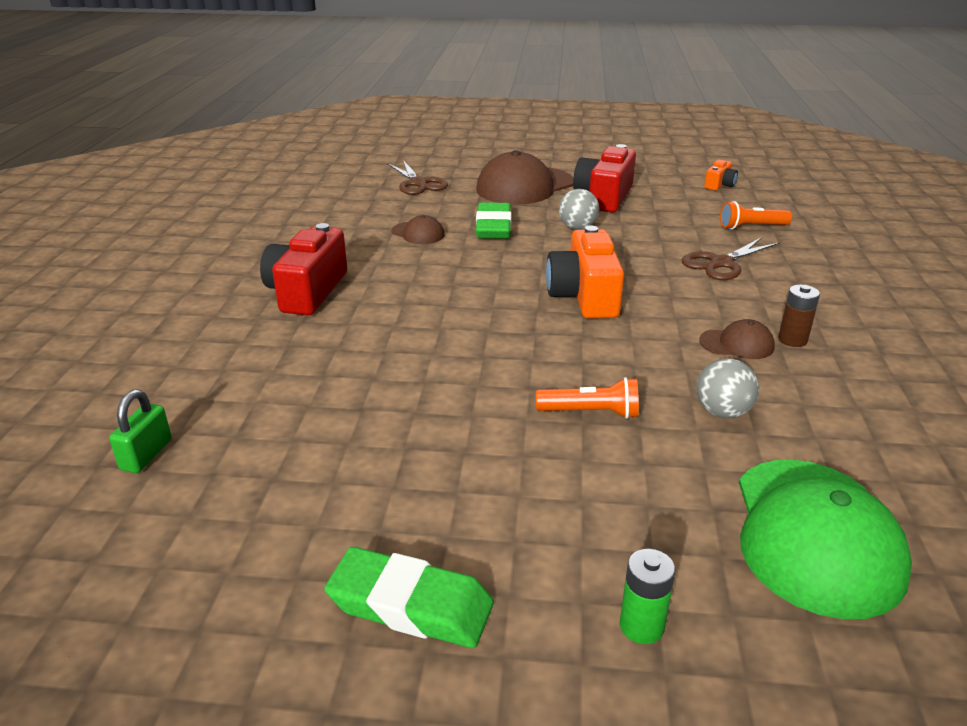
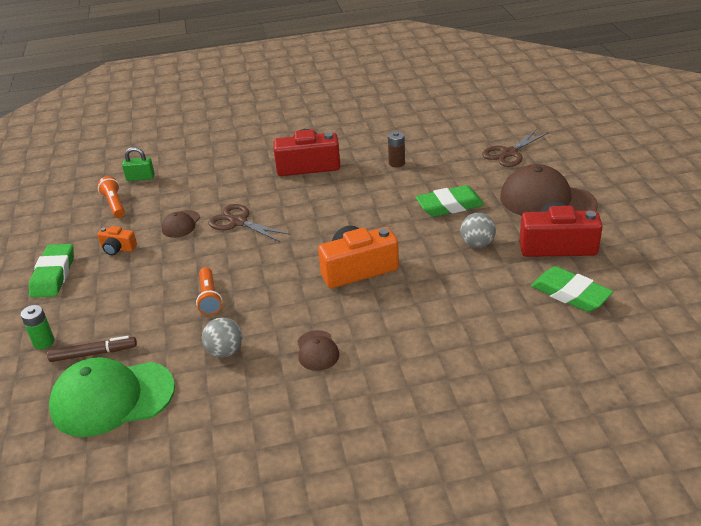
camera: 75 degrees right, 5 degrees up
brown cap [391,215,445,244] -> brown cap moved to [162,210,200,238]
brown scissors [682,237,780,280] -> brown scissors moved to [208,204,291,242]
orange camera [704,159,738,190] -> orange camera moved to [97,226,137,255]
orange flashlight [720,201,792,230] -> orange flashlight moved to [97,176,125,218]
brown battery [778,285,820,347] -> brown battery moved to [388,131,405,167]
none -> brown marker [47,336,137,362]
none -> green eraser [531,266,613,312]

